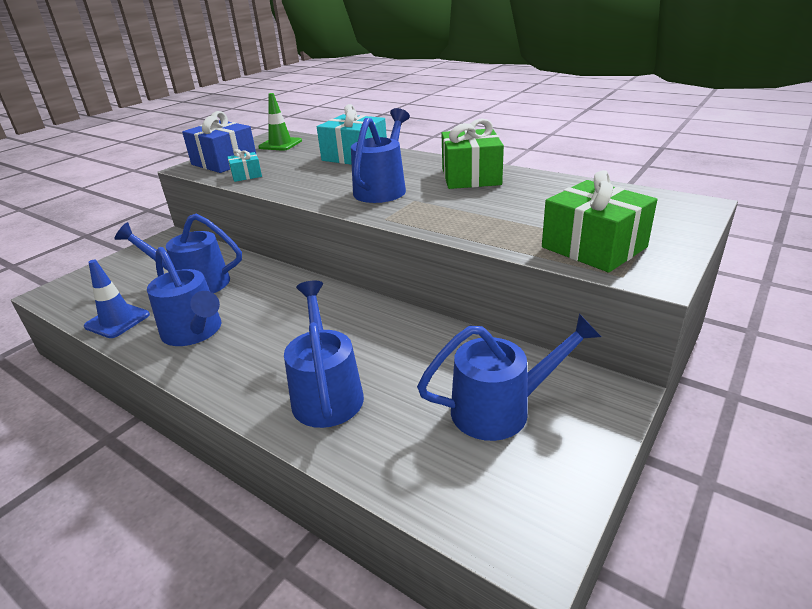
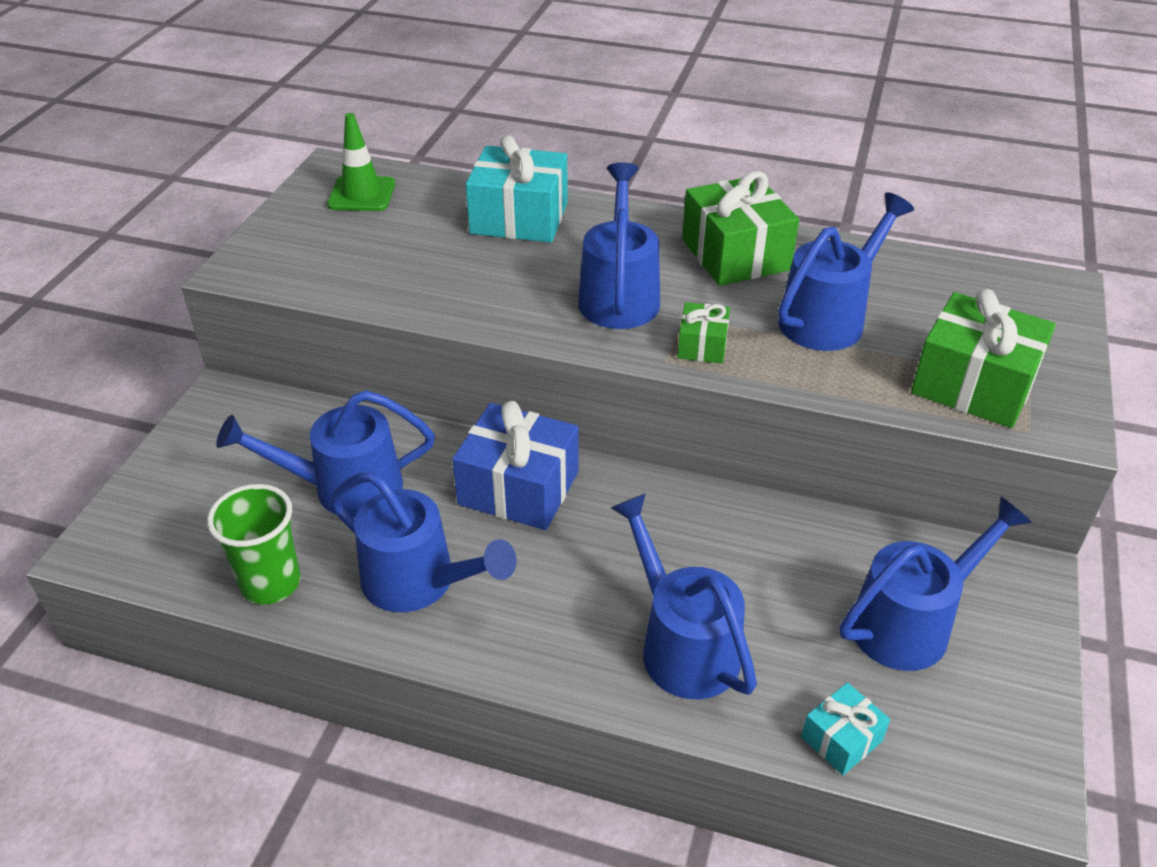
camera: 20 degrees left, 10 degrees up
blue traffic cone [84,260,150,338] -> green cup [207,484,301,605]
blue gift [182,111,257,173] -> blue gift moved to [452,401,579,530]
turquoise gift [227,149,262,182] -> turquoise gift moved to [801,682,890,775]
none -> green gift [677,302,730,364]
none -> blue watering can [778,192,914,351]

